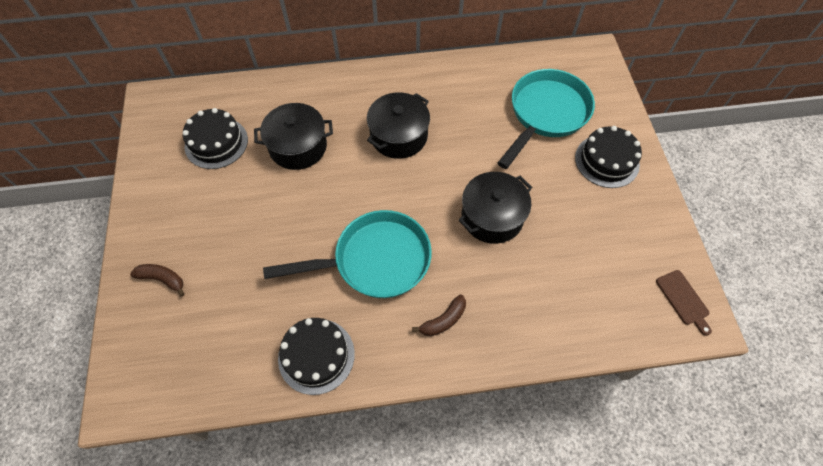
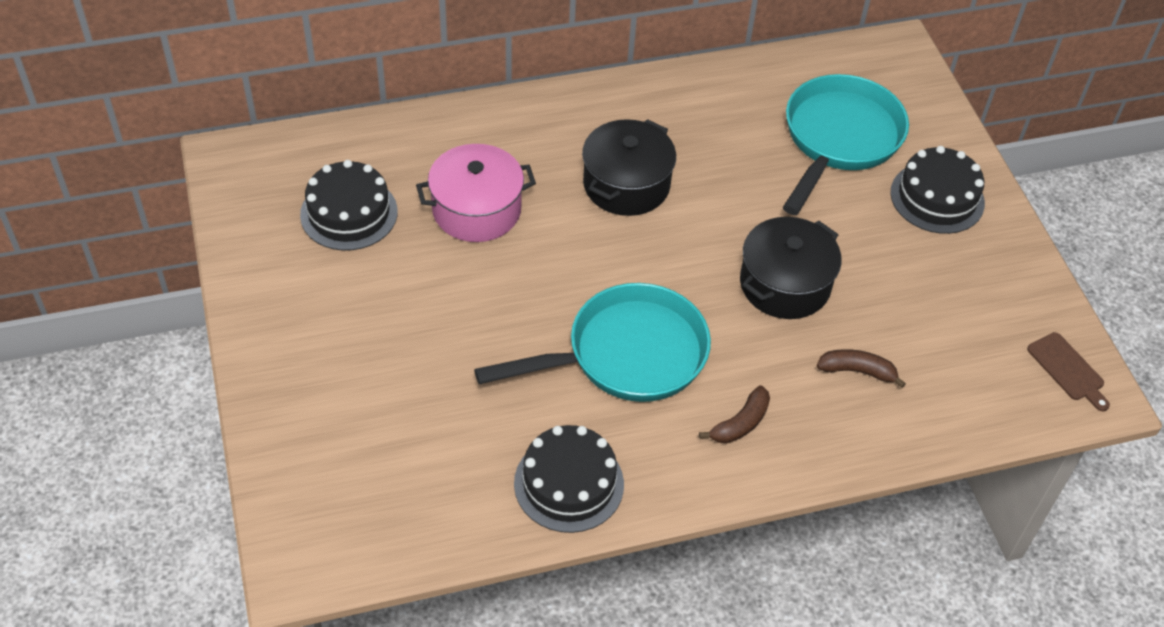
camera: 10 degrees left, 10 degrees down
brown banana [130,264,184,297] -> brown banana moved to [817,349,906,388]
black pot [254,103,333,170] -> pink pot [416,144,536,242]

